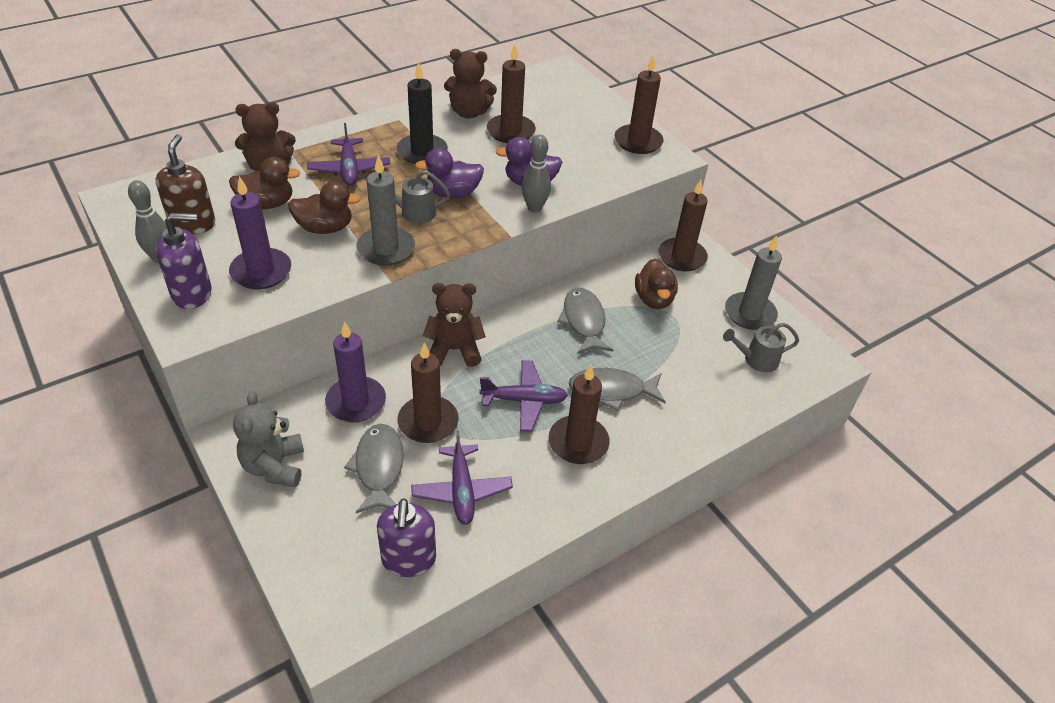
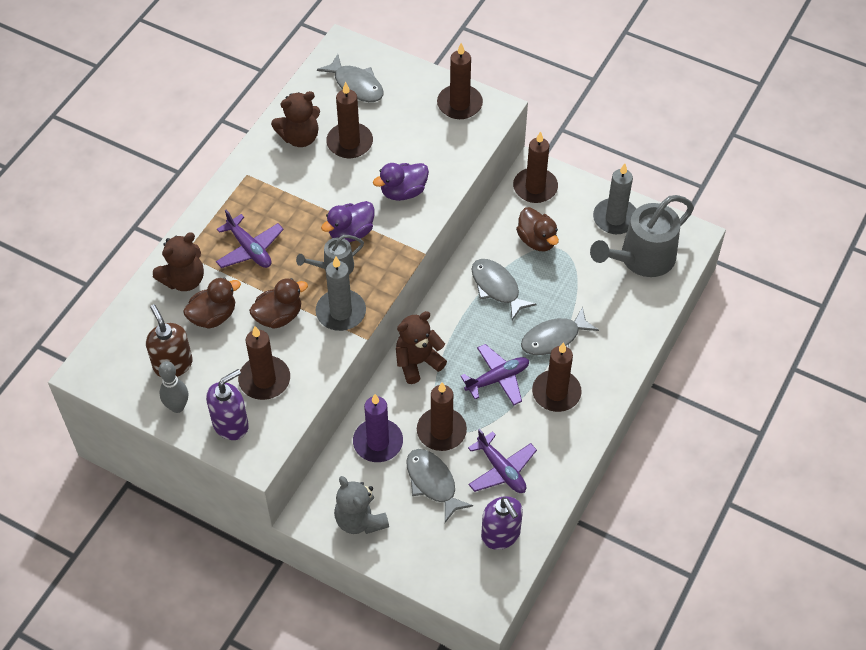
camera: 25 degrees left, 10 degrees up
purple candle [229,176,291,290] -> brown candle [238,326,290,400]
black candle [396,61,448,164] -> none
grey bowling pin [522,135,551,213] -> none
grey watering can [723,323,799,372] -> grey watering can [590,195,694,277], size x1.93
none -> grey fish [317,54,384,102]

